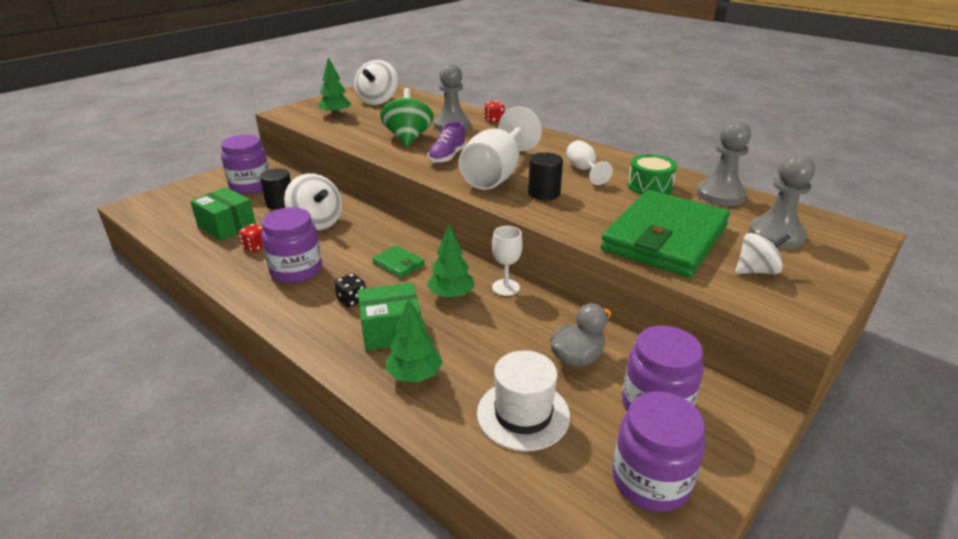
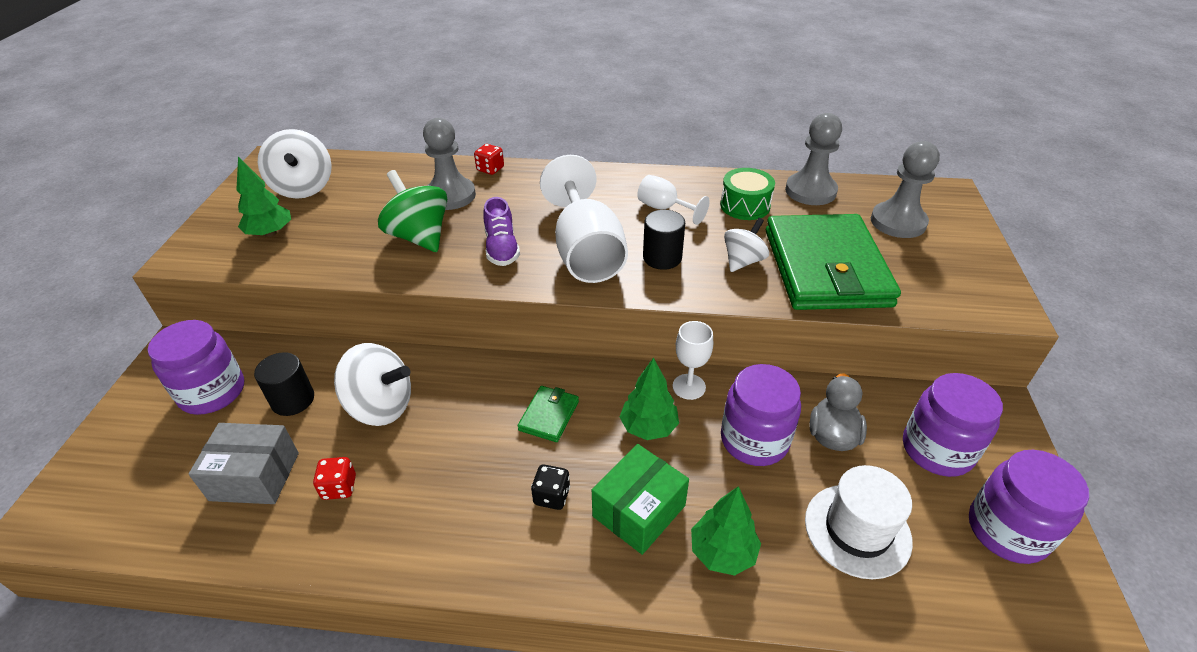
camera: 35 degrees left, 10 degrees up
green box [190,187,256,241] -> grey box [188,423,299,504]
purple jar [261,207,322,283] -> purple jar moved to [721,364,801,466]
green wallet [372,245,425,278] -> green wallet turned 75 degrees counterclockwise [518,386,579,442]
white spinning top [735,233,790,274] -> white spinning top moved to [724,218,769,272]

